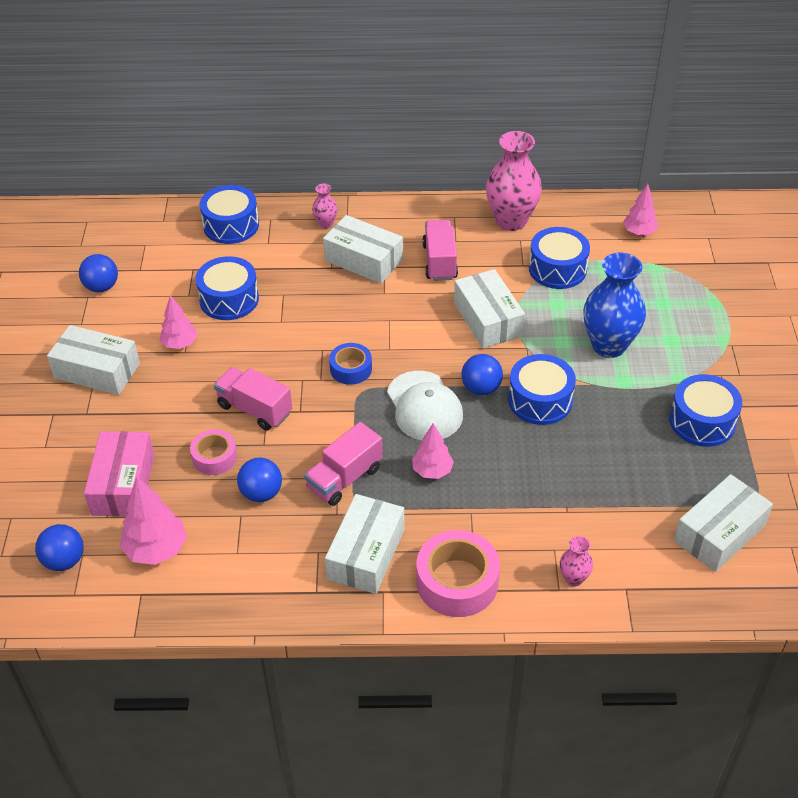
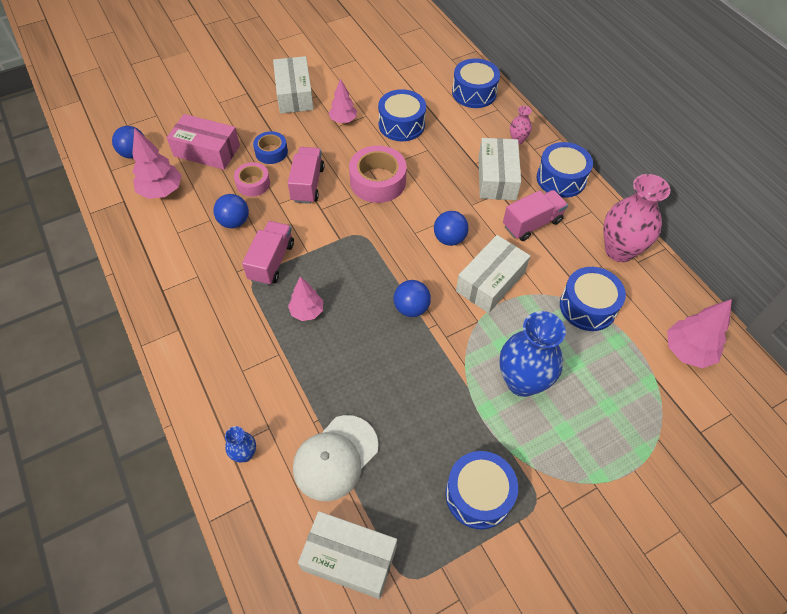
camera: 60 degrees right, 10 degrees up
blue ball [79,254,118,292] -> blue ball moved to [434,211,469,246]
pink box [84,431,154,516] -> pink box turned 45 degrees clockwise [167,114,240,170]
pink truck [304,422,383,506] -> pink truck turned 90 degrees clockwise [242,221,294,286]
white box [325,494,405,594] -> none
blue tape [329,343,372,385] -> blue tape moved to [253,131,288,164]
white cap [387,371,463,440] -> white cap moved to [293,415,378,501]
pink tape [417,530,500,617] -> pink tape moved to [349,146,407,203]
blue drum [508,354,576,425] -> blue drum moved to [537,142,593,198]
pink vase [560,536,593,586] -> blue vase [225,426,256,462]
pink tree [623,184,658,235] -> pink tree [667,299,732,368], size x1.51

